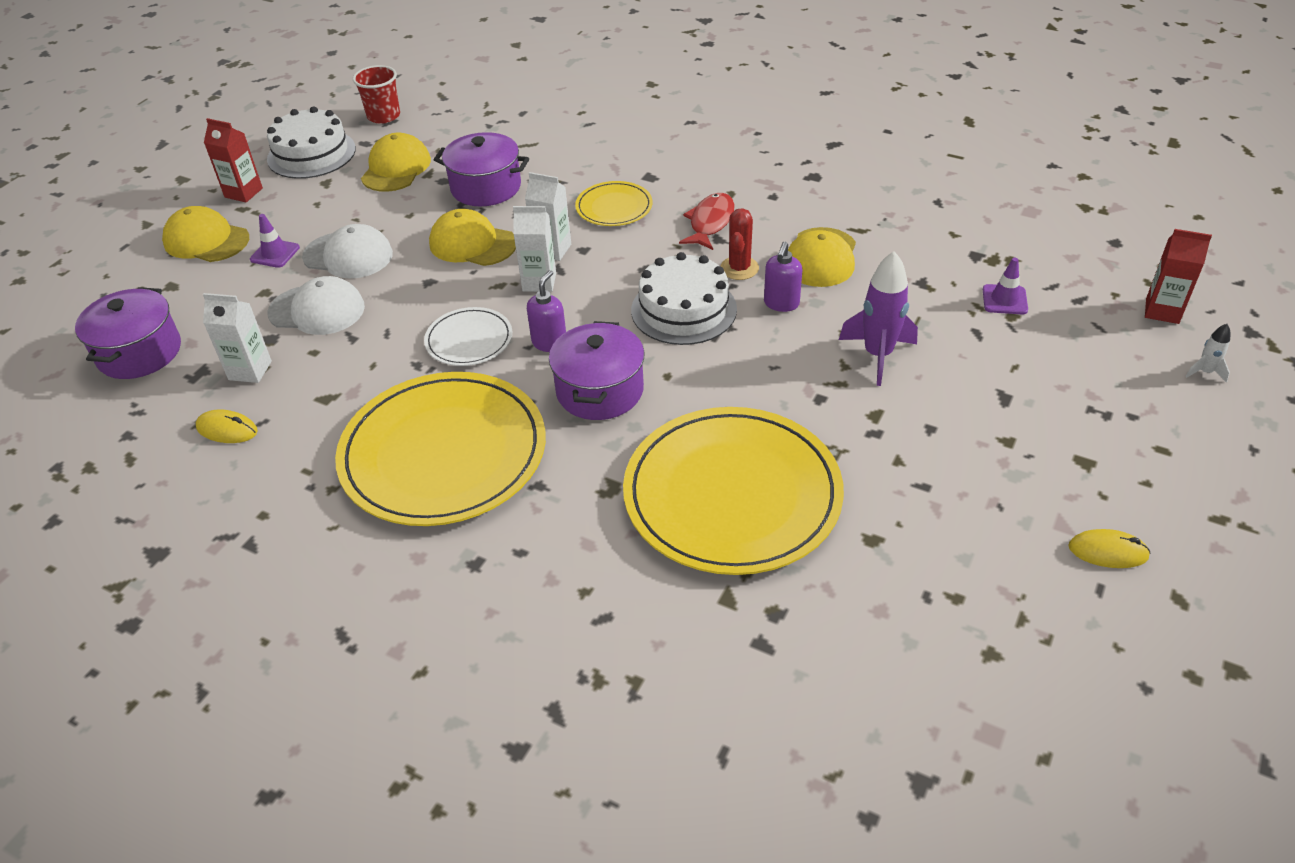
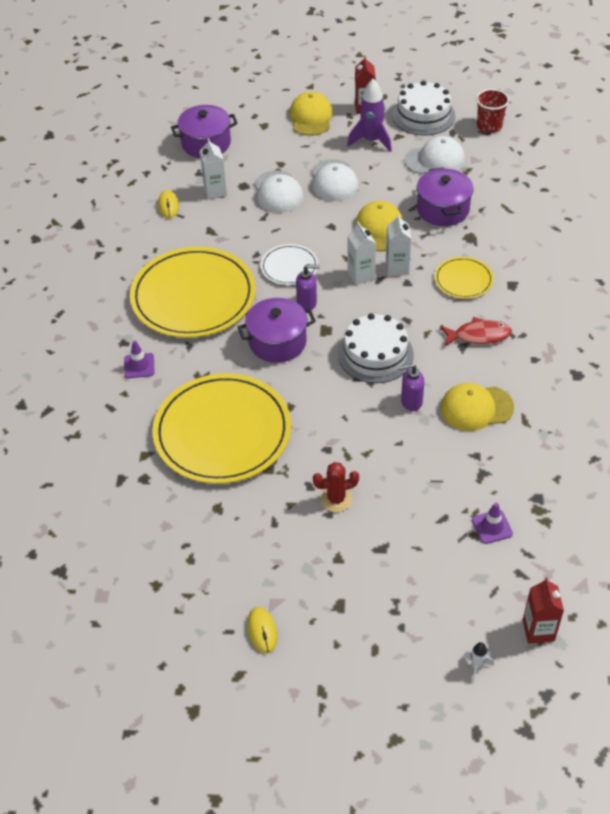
camera: 65 degrees right, 5 degrees up
purple traffic cone [250,214,300,268] -> purple traffic cone moved to [124,340,155,378]
yellow cap [361,133,431,192] -> white cap [404,136,465,174]
red cactus [720,208,759,280] -> red cactus moved to [313,462,359,512]
purple rocket [839,251,918,386] -> purple rocket moved to [347,79,392,152]

